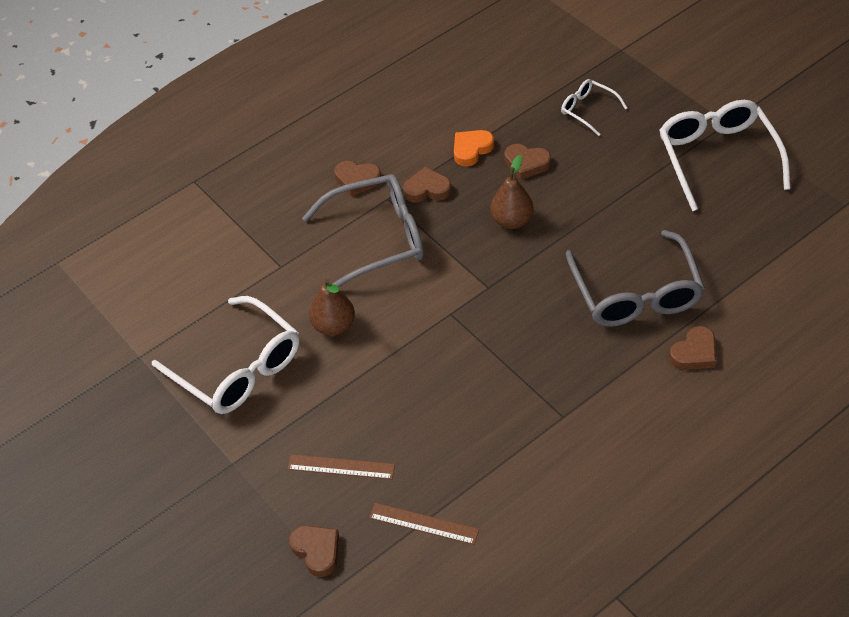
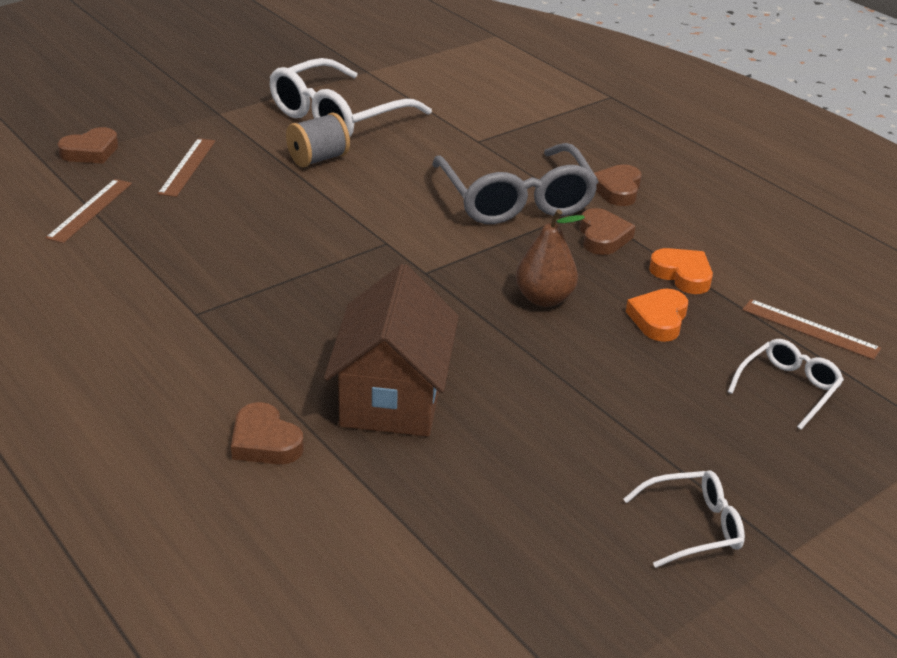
camera: 85 degrees right, 15 degrees down
brown pear [309,279,355,336] -> none
brown heart [504,144,551,180] -> orange heart [626,289,688,342]
grey glasses [566,230,705,327] -> brown house [324,264,459,437]
white glasses [659,100,791,212] -> white glasses [623,470,745,568], size x0.50
none -> grey spool [286,113,350,167]
none -> brown ruler [742,299,881,360]

